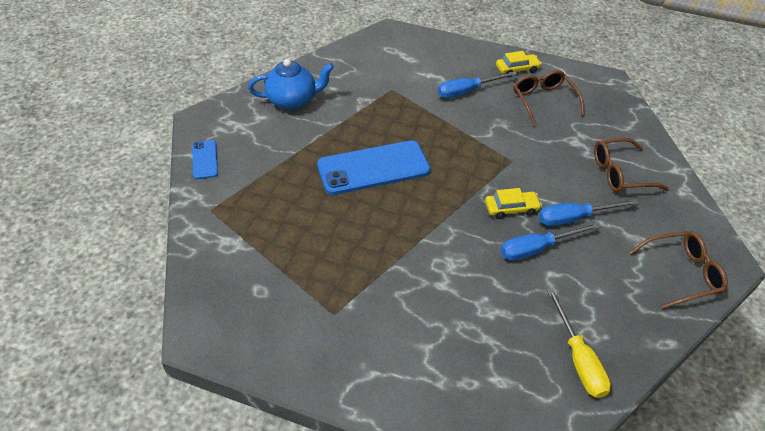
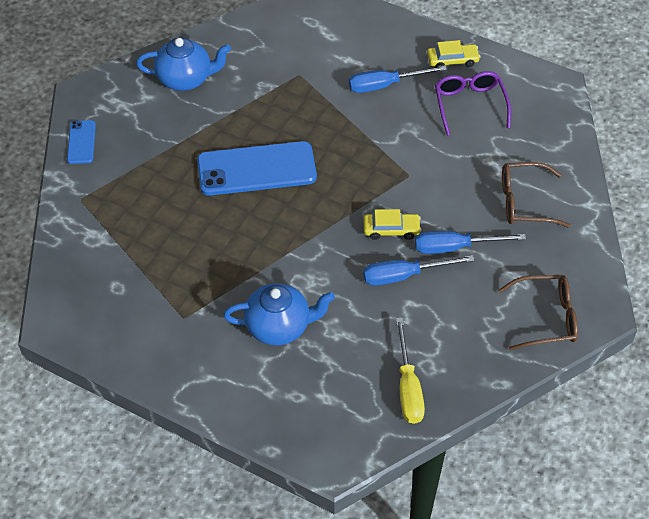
camera: 10 degrees right, 5 degrees up
brown glasses [513,70,585,126] -> purple glasses [435,71,511,136]
none -> blue teapot [223,283,335,345]

